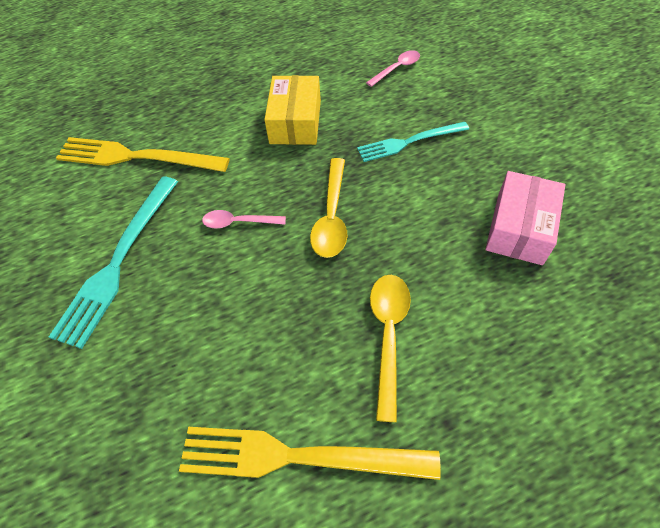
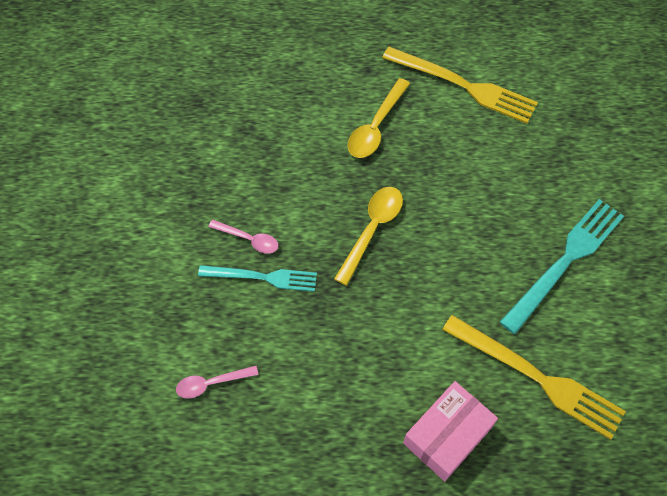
camera: 160 degrees left, 5 degrees up
pink spoon [202,210,286,229] -> pink spoon moved to [208,220,279,254]
yellow box [264,75,321,145] -> none
pink box [485,171,566,265] -> pink box moved to [403,381,498,481]

